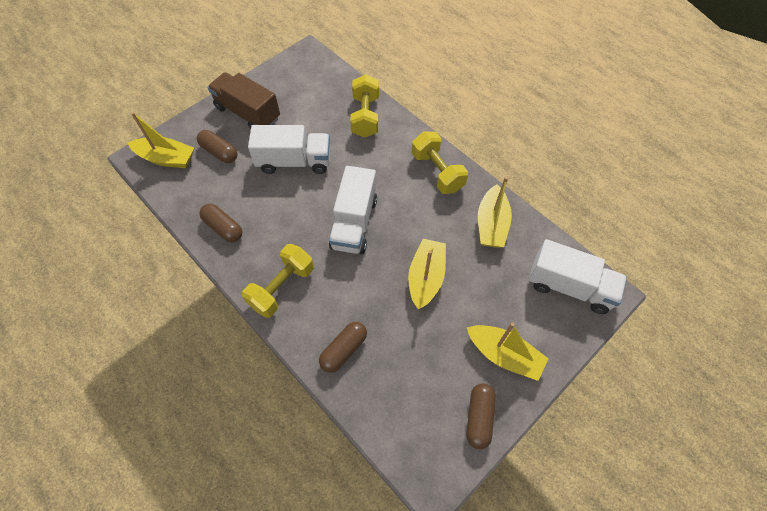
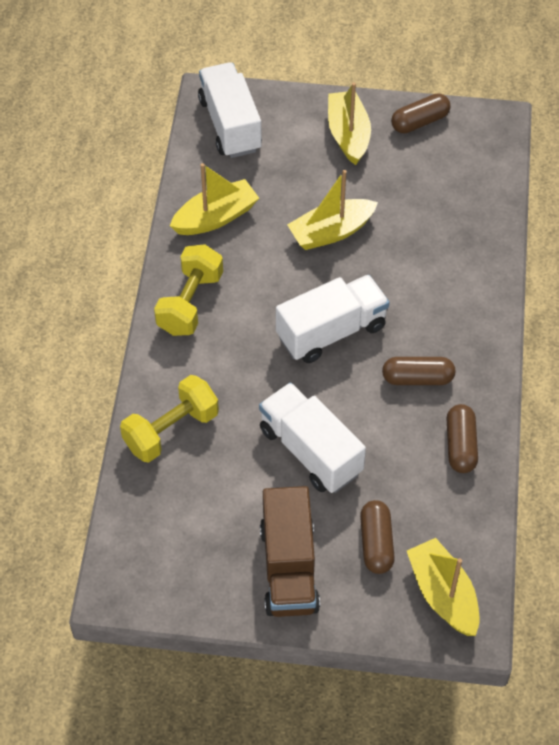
camera: 130 degrees left, 5 degrees down
yellow dumbbell [242,244,314,318] -> none
brown capsule [319,322,367,373] -> brown capsule moved to [382,357,456,385]

